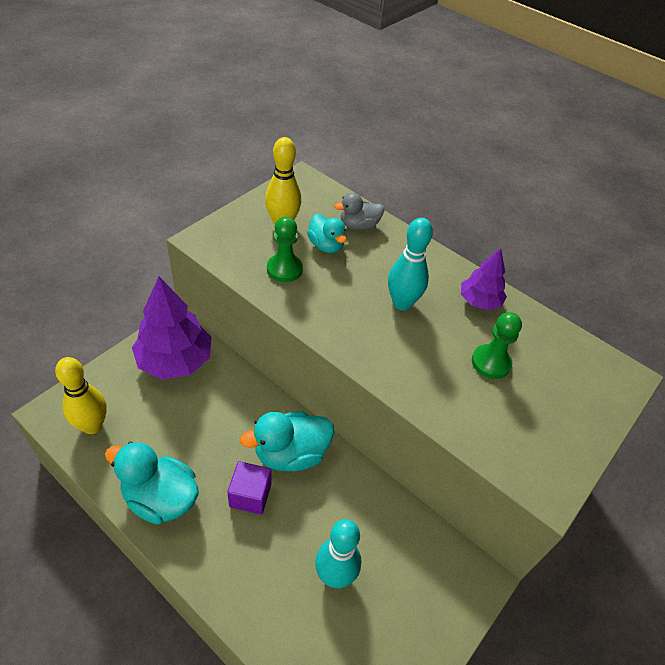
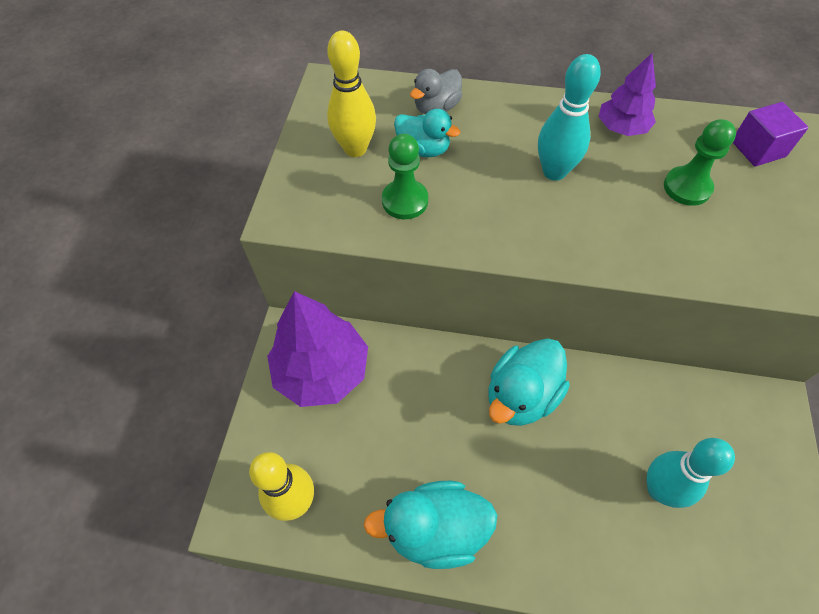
camera: 25 degrees left, 10 degrees up
purple cube [227,461,271,515] -> purple cube moved to [733,102,808,166]

